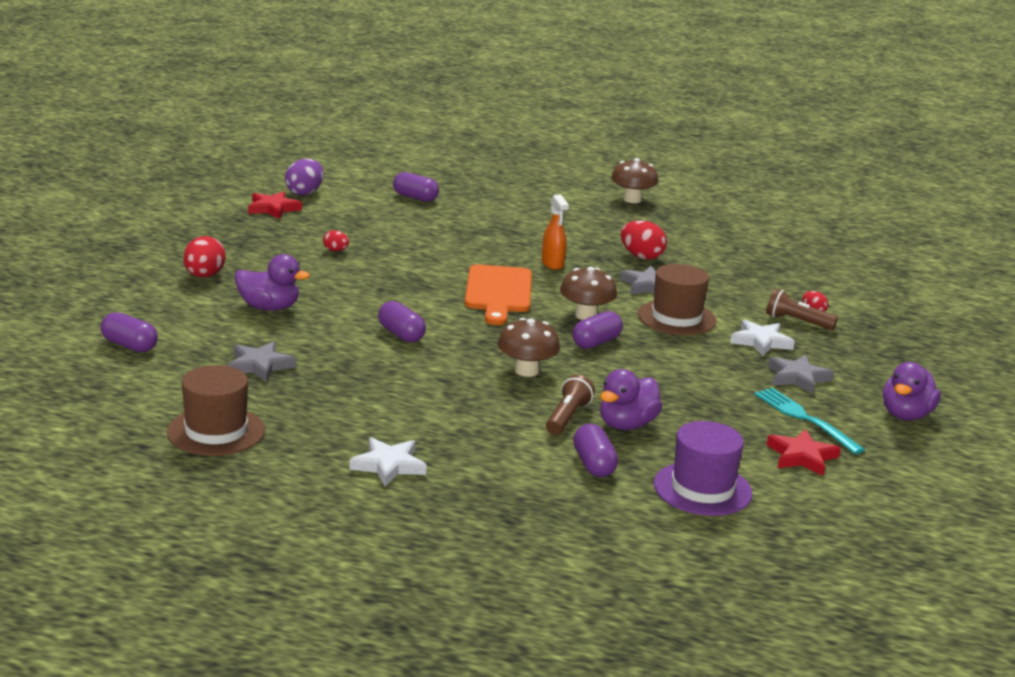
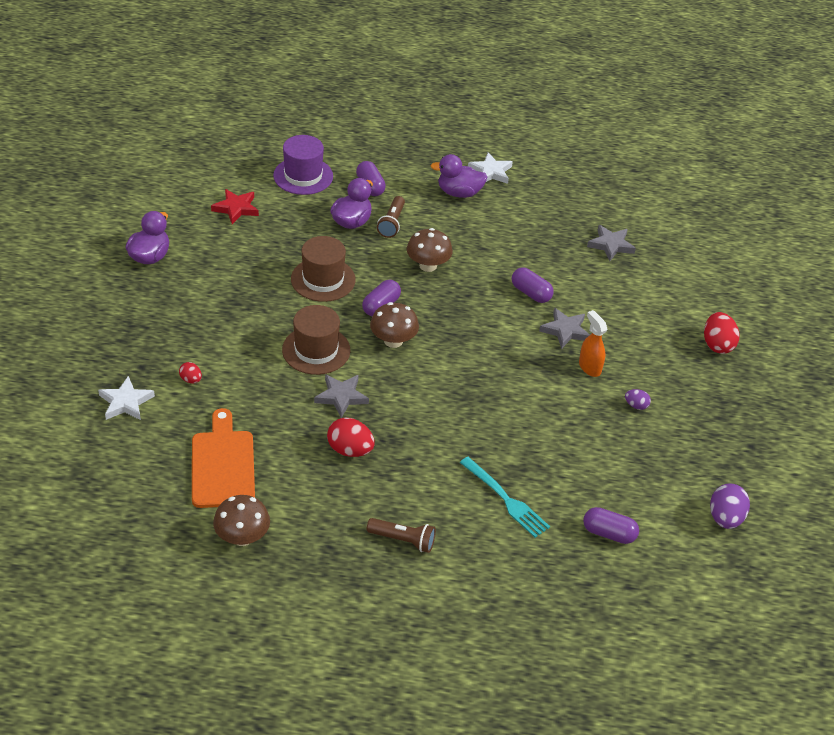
camera: 170 degrees right, 20 degrees up
purple capsule [101,312,158,352] -> none
brown hat [167,365,265,456] -> brown hat moved to [291,236,356,302]
purple duck [235,254,310,311] -> purple duck moved to [430,154,488,198]
red star [248,191,302,219] -> none
red egg [323,230,349,251] -> purple egg [625,389,651,410]
orange cutting board [465,264,532,325] -> orange cutting board moved to [192,408,255,508]
orange spray bottle [542,194,569,270] -> orange spray bottle moved to [579,310,607,377]
brown mushroom [611,158,658,203] -> brown mushroom moved to [213,495,270,546]
white star [730,319,795,356] -> white star moved to [98,376,155,420]
turquoise fork [754,388,865,454] -> turquoise fork moved to [460,457,550,538]
brown flashlight [766,289,838,330] -> brown flashlight moved to [367,518,436,553]
grey star [768,355,834,394] -> grey star moved to [539,308,590,349]

